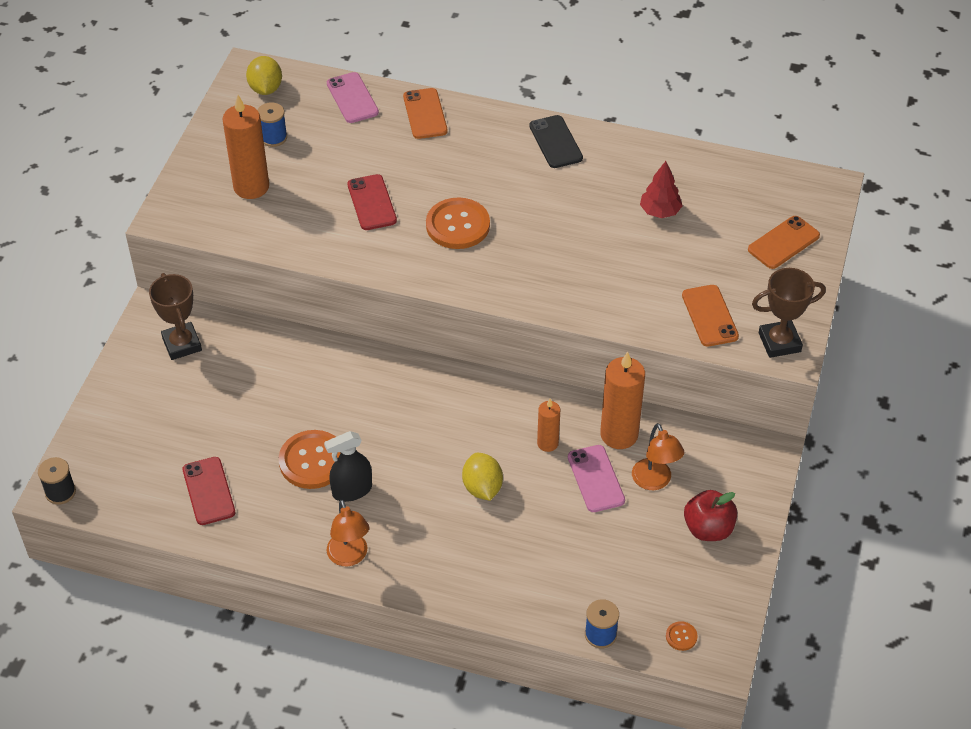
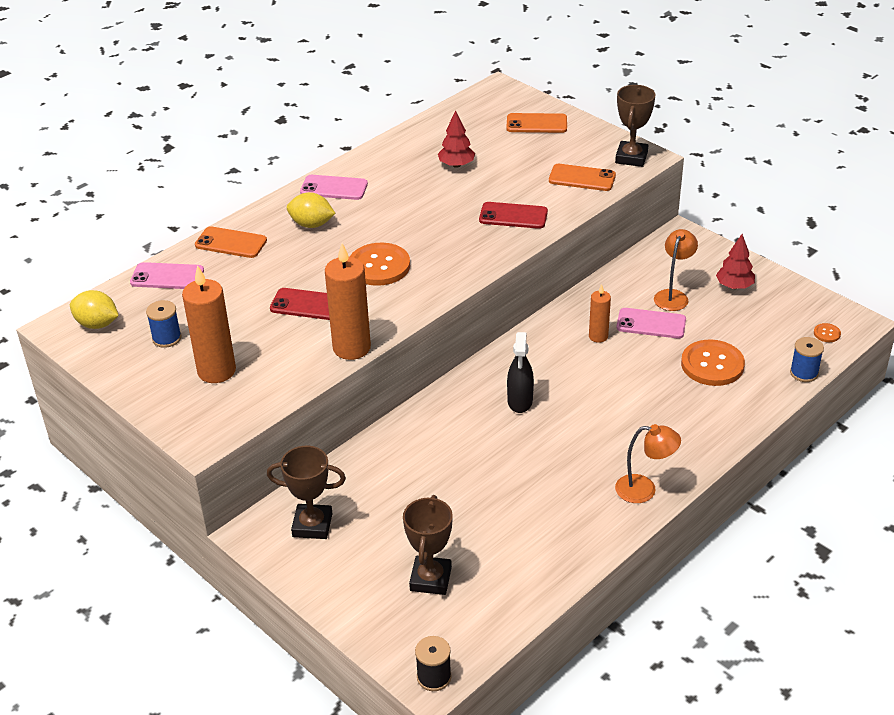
camera: 60 degrees left, 10 degrees down
red phone [182,457,235,525] -> red phone moved to [479,202,548,229]
orange button [279,430,341,489] -> orange button moved to [681,339,745,386]
black spray bottle [324,431,372,502] -> black spray bottle moved to [507,332,534,413]
yellow lemon [462,453,503,501] -> yellow lemon moved to [287,192,336,228]
black phone [529,115,583,168] -> pink phone [300,175,368,200]
orange candle [600,351,645,449] -> orange candle moved to [325,243,371,360]
orange lamp [632,423,685,490] -> orange lamp turned 75 degrees counterclockwise [654,229,698,311]
red apple [684,490,737,541] -> red tree [716,234,755,289]
orange phone [748,216,820,269] -> orange phone turned 75 degrees counterclockwise [506,113,567,133]
none -> brown trophy [403,495,453,595]

